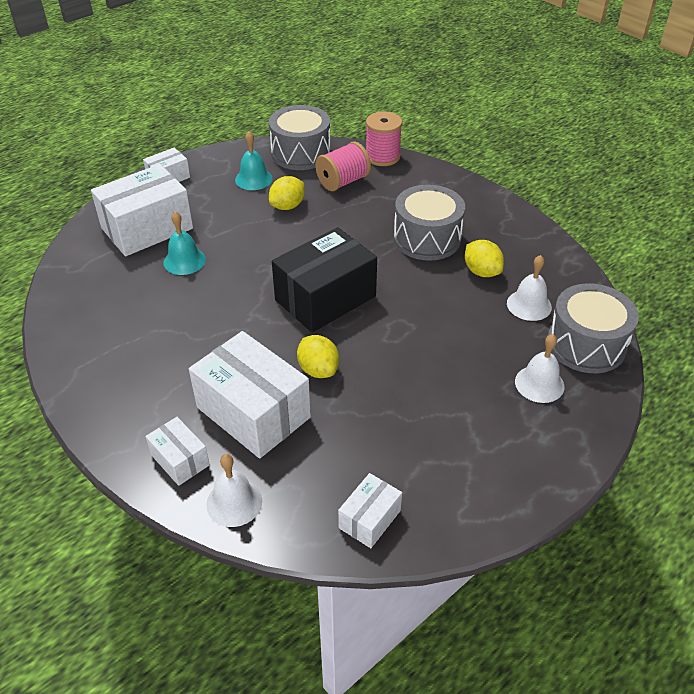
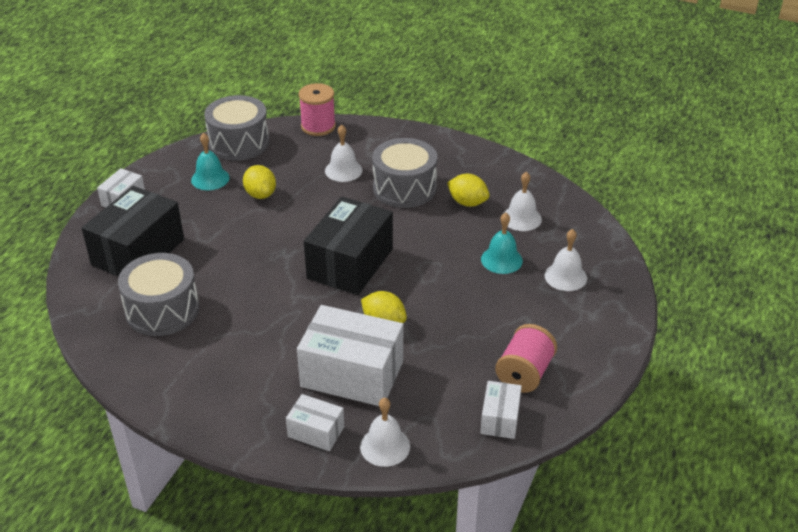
camera: 25 degrees left, 5 degrees down
white box [91,164,193,256] -> black box [82,186,184,277]
turquoise bell [164,211,206,275] -> turquoise bell moved to [481,213,523,274]
yellow lemon [269,176,305,210] -> yellow lemon turned 45 degrees counterclockwise [243,165,276,199]
pink spool [315,141,371,191] -> pink spool moved to [495,324,557,393]
grey drum [548,283,639,373] -> grey drum moved to [118,253,199,336]
none -> white bell [325,125,362,182]

